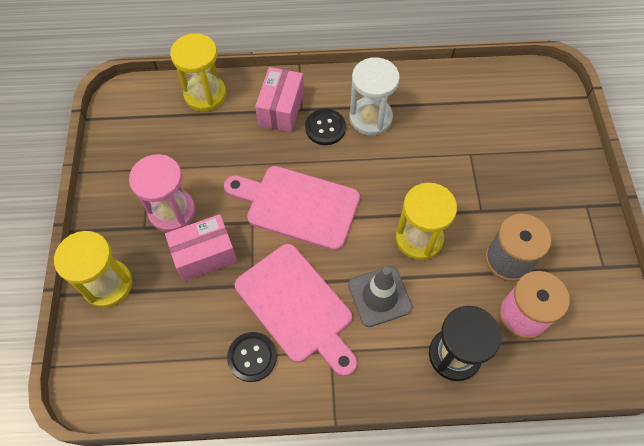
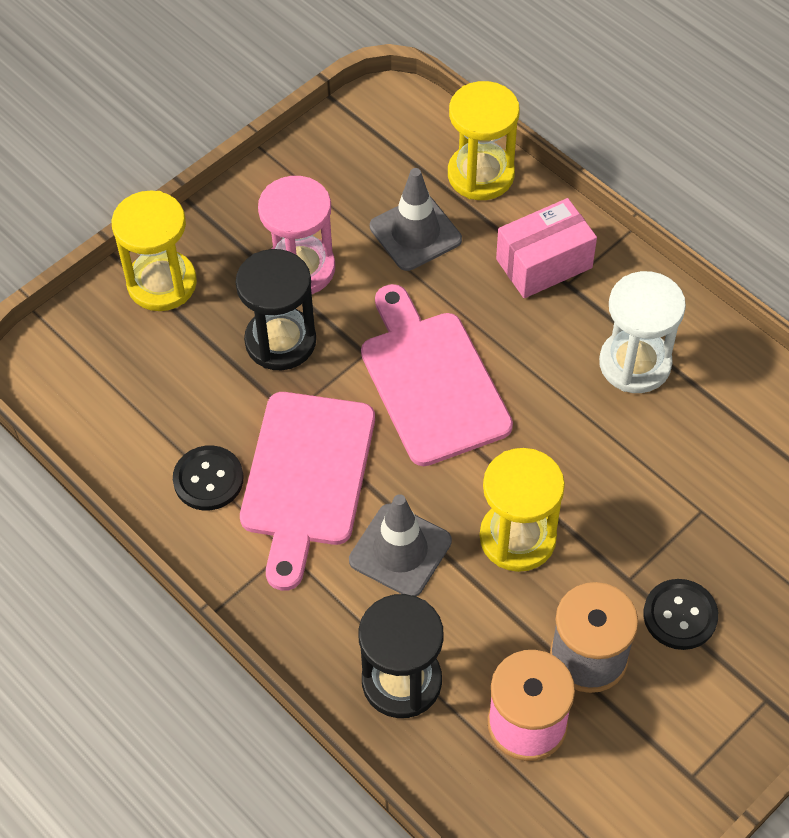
camera: 50 degrees right, 5 degrees down
pink box [165,214,237,282] -> black hourglass [236,249,316,370]
black button [305,109,346,145] -> black button moved to [643,579,718,650]
none -> grey traffic cone [370,168,462,271]

